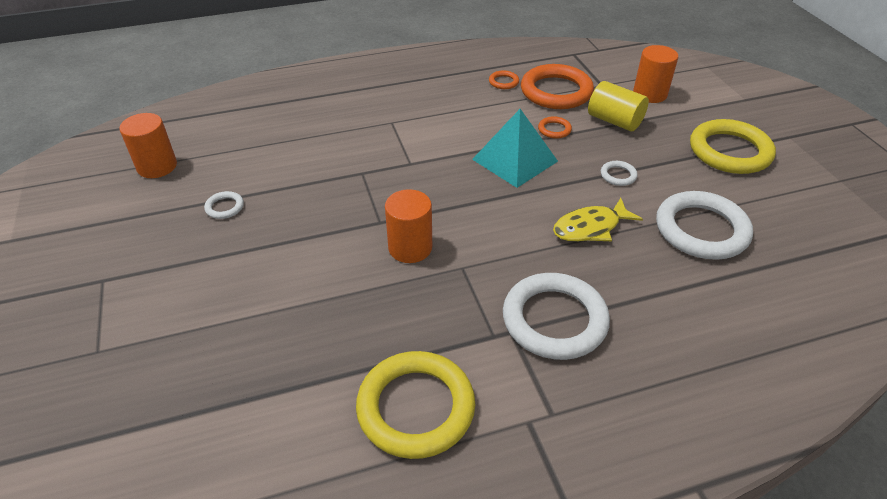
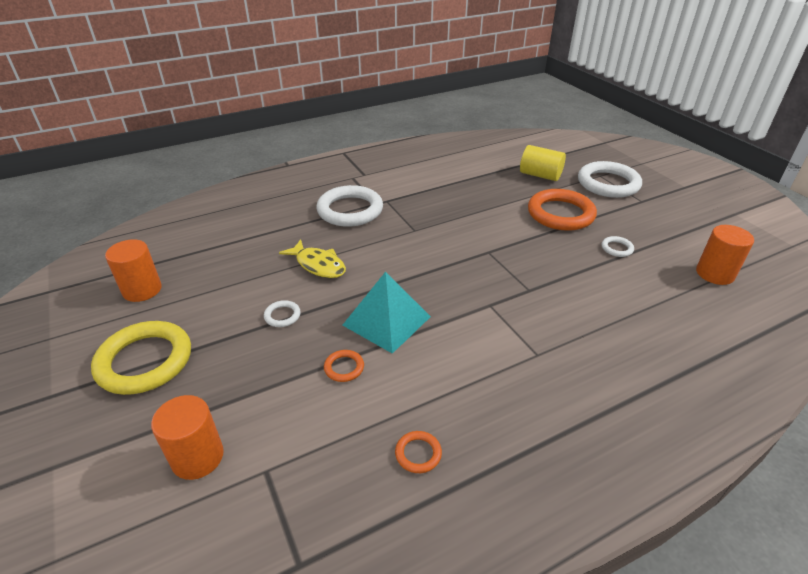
camera: 170 degrees right, 5 degrees down
yellow ring [356,351,475,459] -> none
orange cylinder [385,189,432,263] -> orange cylinder moved to [105,239,162,302]
orange ring [521,64,594,109] -> orange ring moved to [528,189,597,231]
yellow fish [553,198,643,242] -> yellow fish turned 75 degrees clockwise [279,239,346,278]
yellow cylinder [588,81,649,131] -> yellow cylinder moved to [520,145,566,181]
white ring [656,191,753,260] -> white ring moved to [578,161,642,198]

